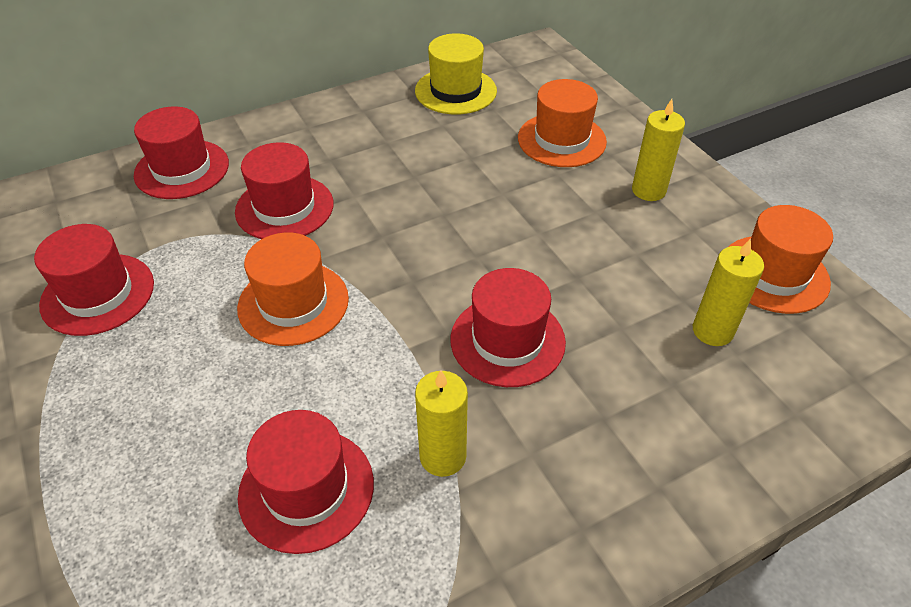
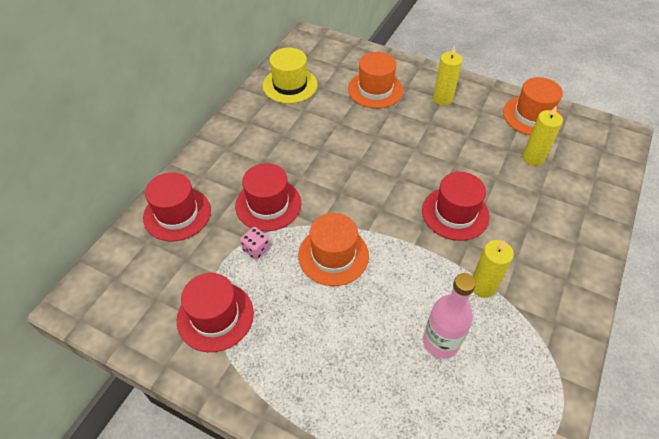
camera: 35 degrees left, 5 degrees up
red hat [238,410,374,554] -> pink bottle [423,273,476,359]
none -> pink dice [240,227,270,260]

